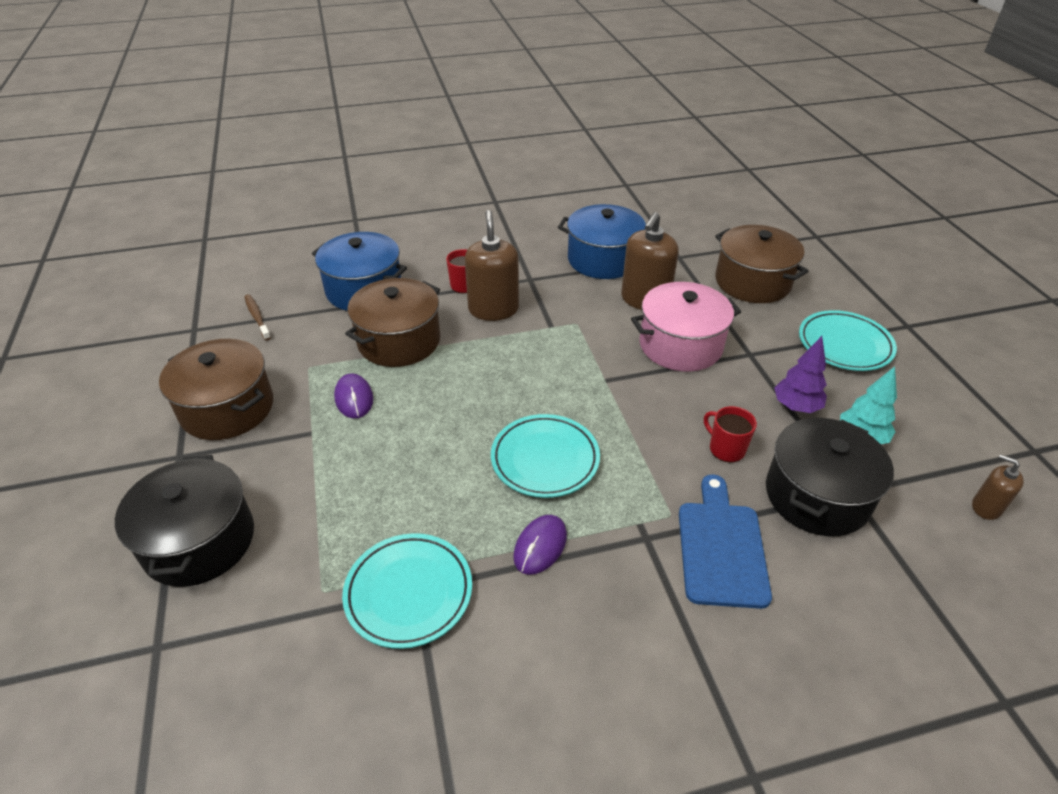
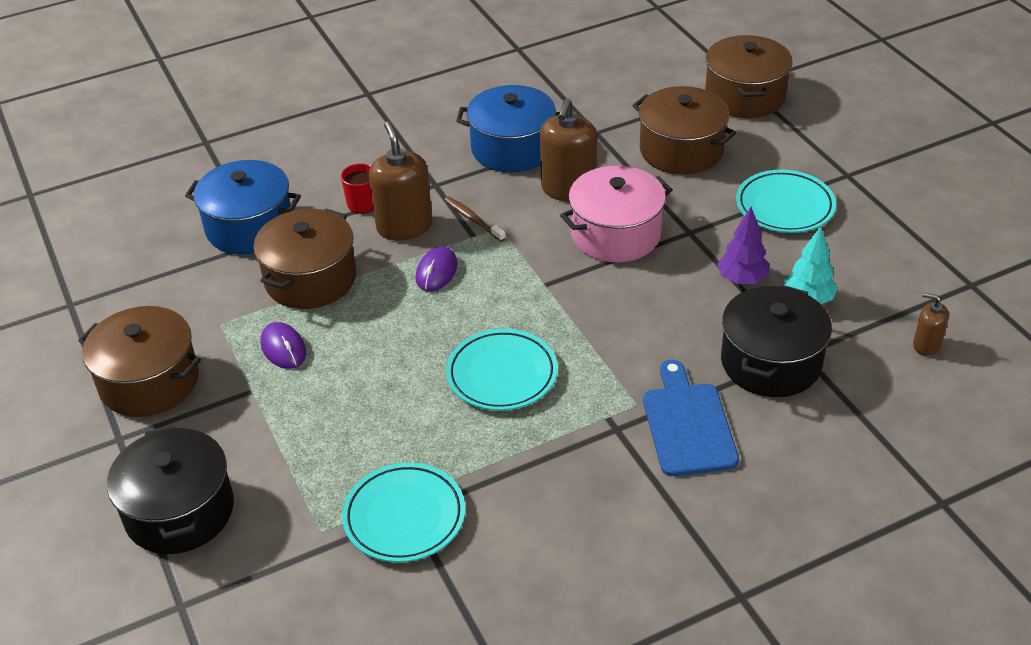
camera: 10 degrees left, 0 degrees up
brown toothbrush [244,294,271,340] -> brown toothbrush moved to [444,197,506,242]
purple mouse [513,515,567,575] -> purple mouse moved to [416,247,458,292]
red mug [704,406,757,463] -> none
none -> brown pot [705,35,793,118]

